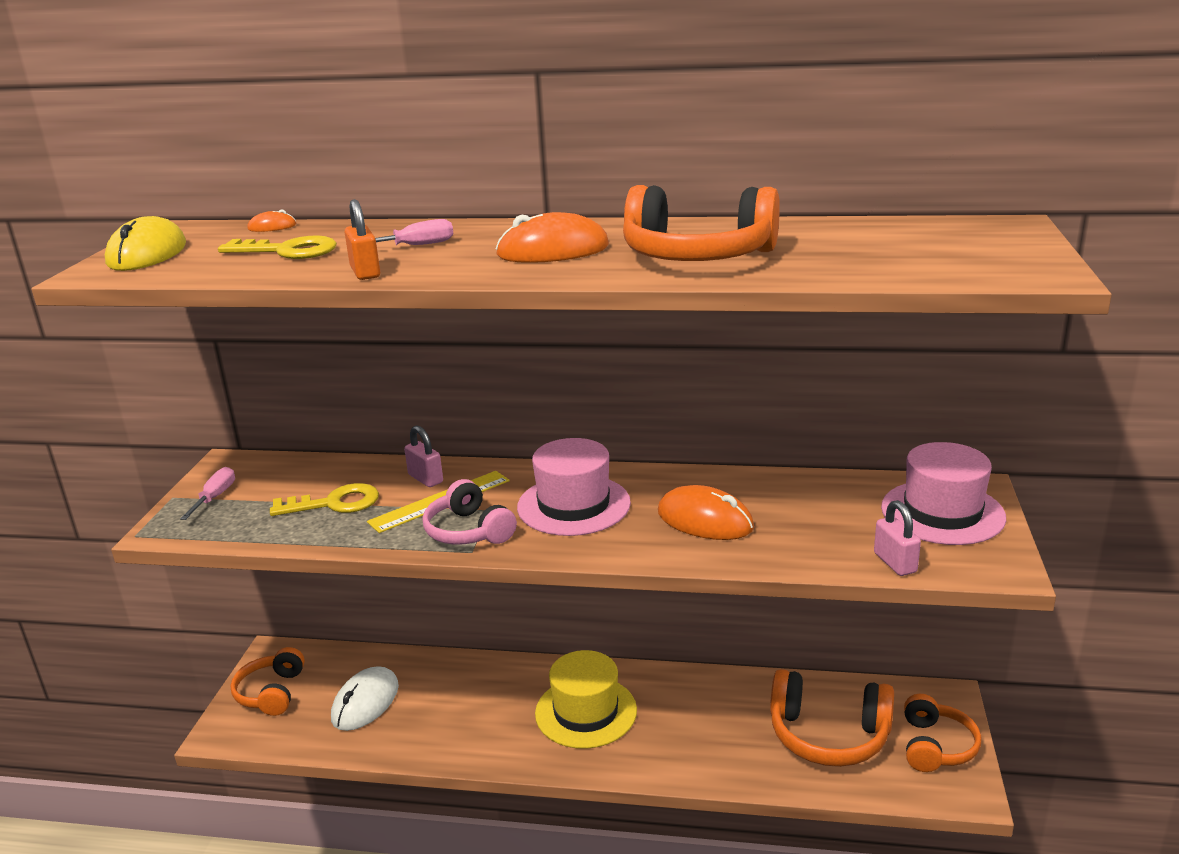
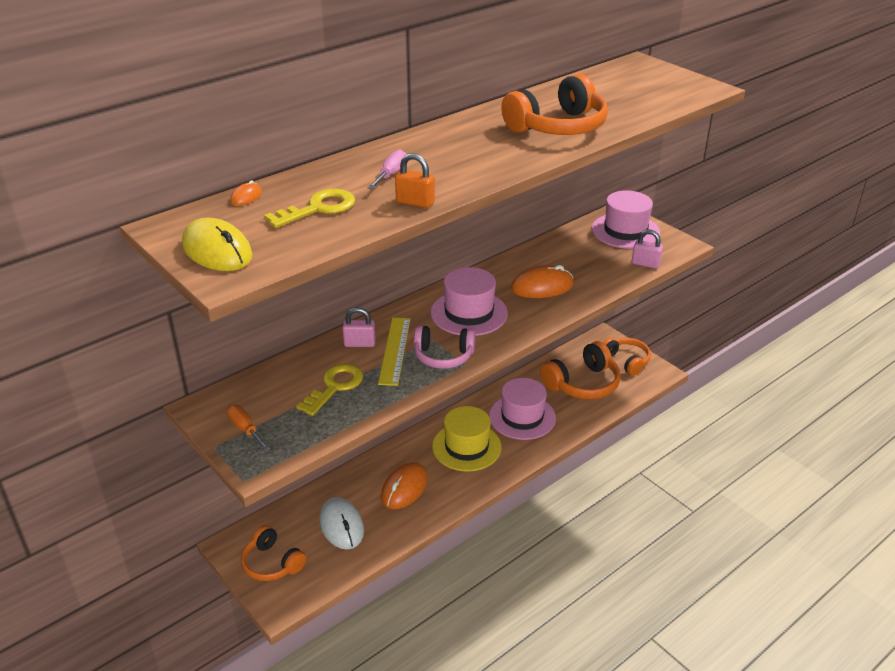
camera: 50 degrees left, 10 degrees up
pink screwdriver [180,467,235,520] -> orange screwdriver [227,405,271,451]
orange mouse [496,212,609,263] -> orange mouse moved to [381,462,428,509]
none -> pink hat [489,378,556,440]

